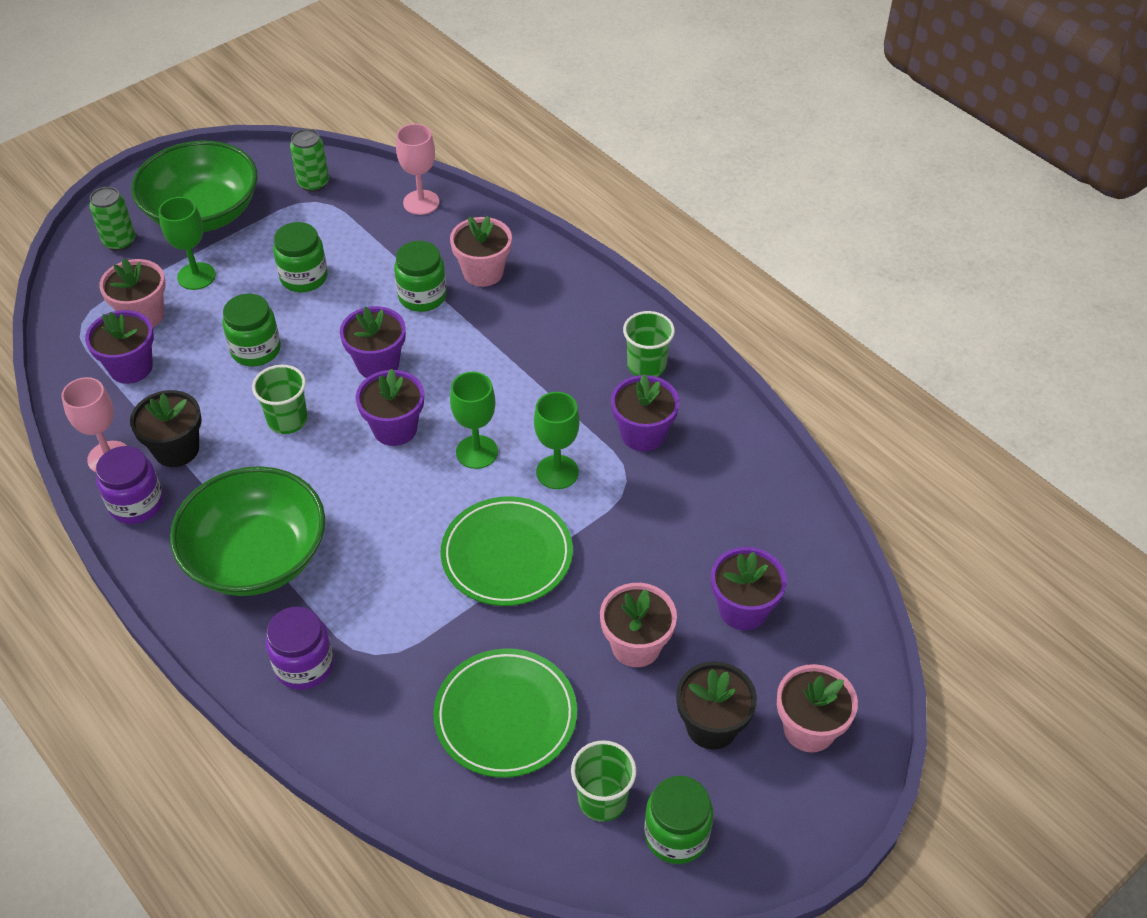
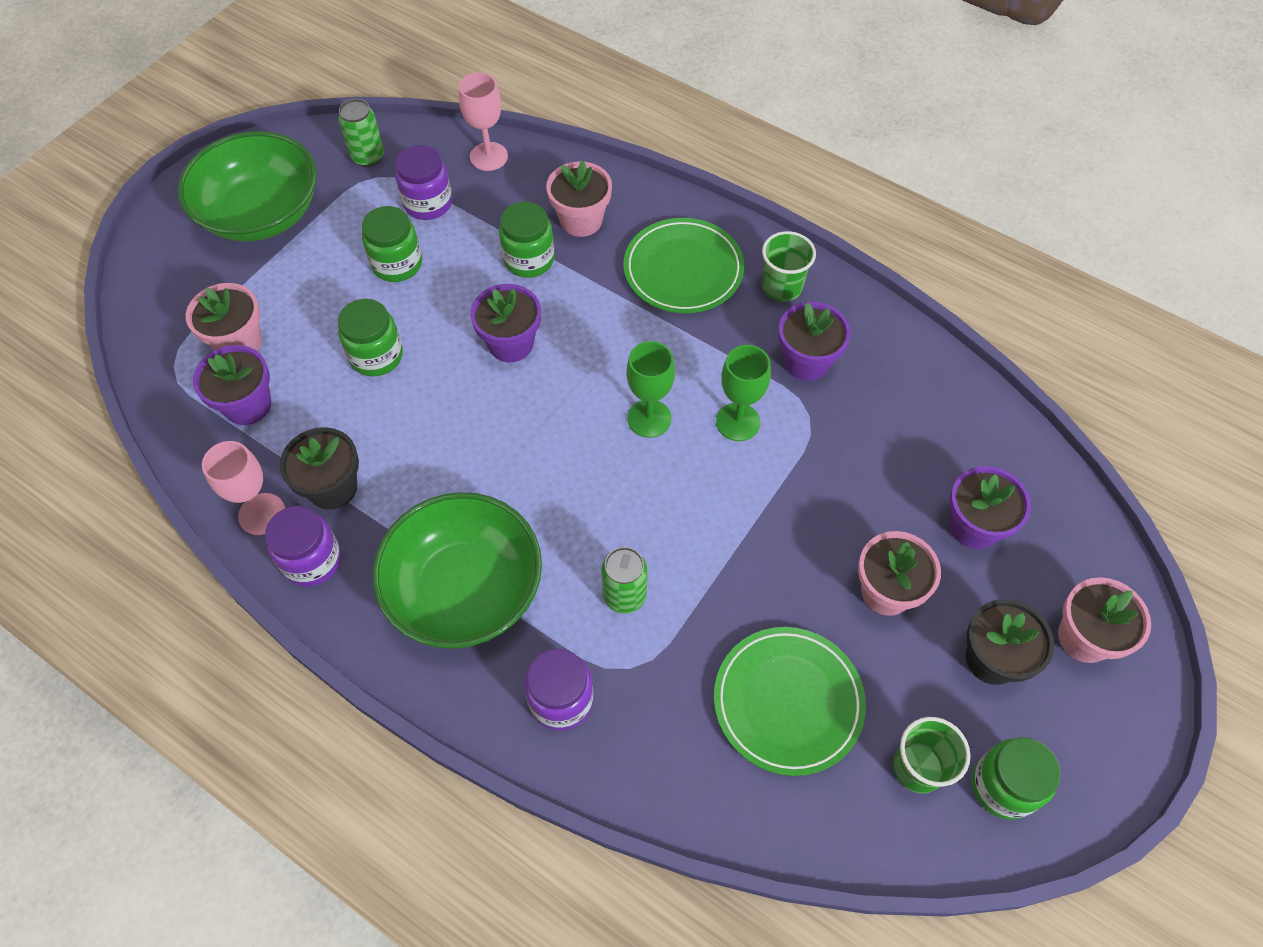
camera: 15 degrees left, 10 degrees up
green can [89,187,135,251] -> green can moved to [601,547,648,614]
green goblet [159,197,216,290] -> none
green cup [252,365,308,434] -> none
purple flower pot [356,369,424,446] -> none
green plate [441,496,573,606] -> green plate moved to [623,218,744,313]
none -> purple jar [395,145,452,220]

